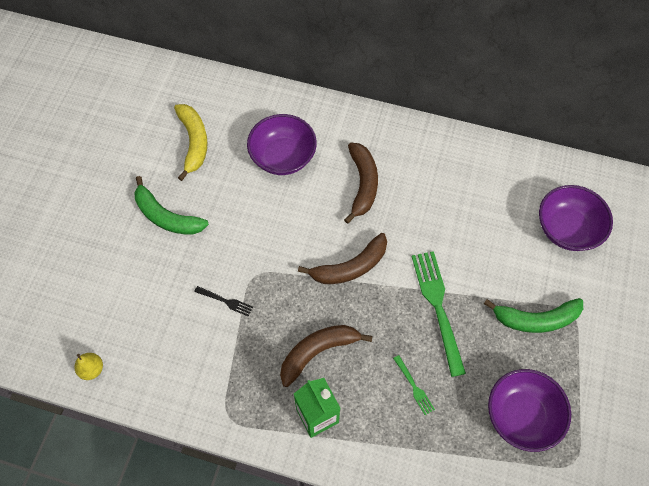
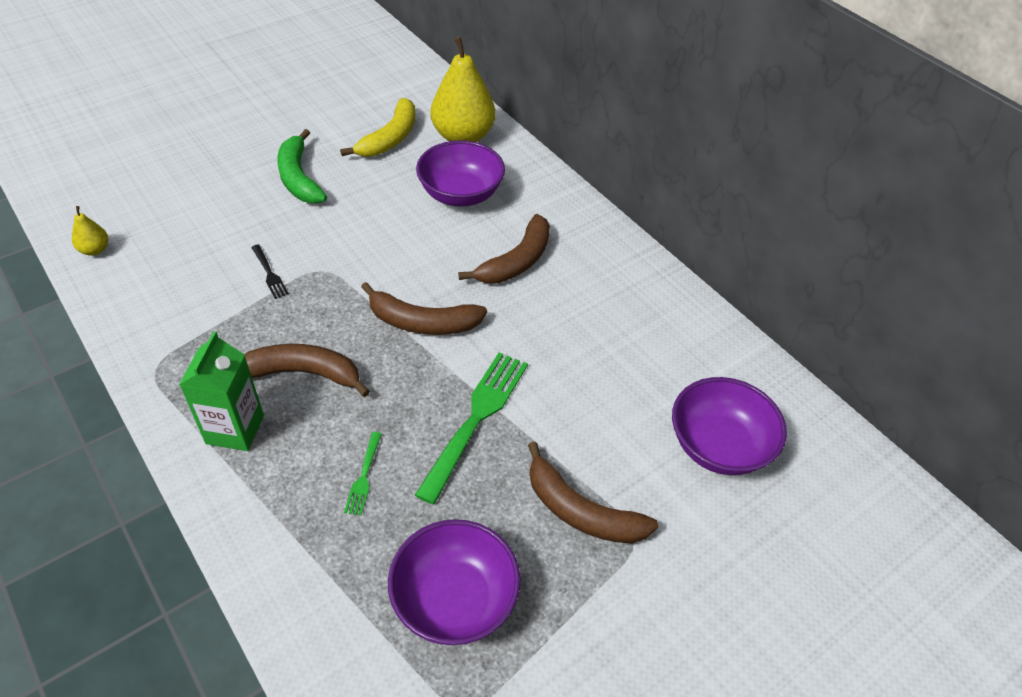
camera: 35 degrees right, 15 degrees down
green banana [484,298,583,333] -> brown banana [528,442,658,543]
none -> yellow pear [431,37,495,142]

